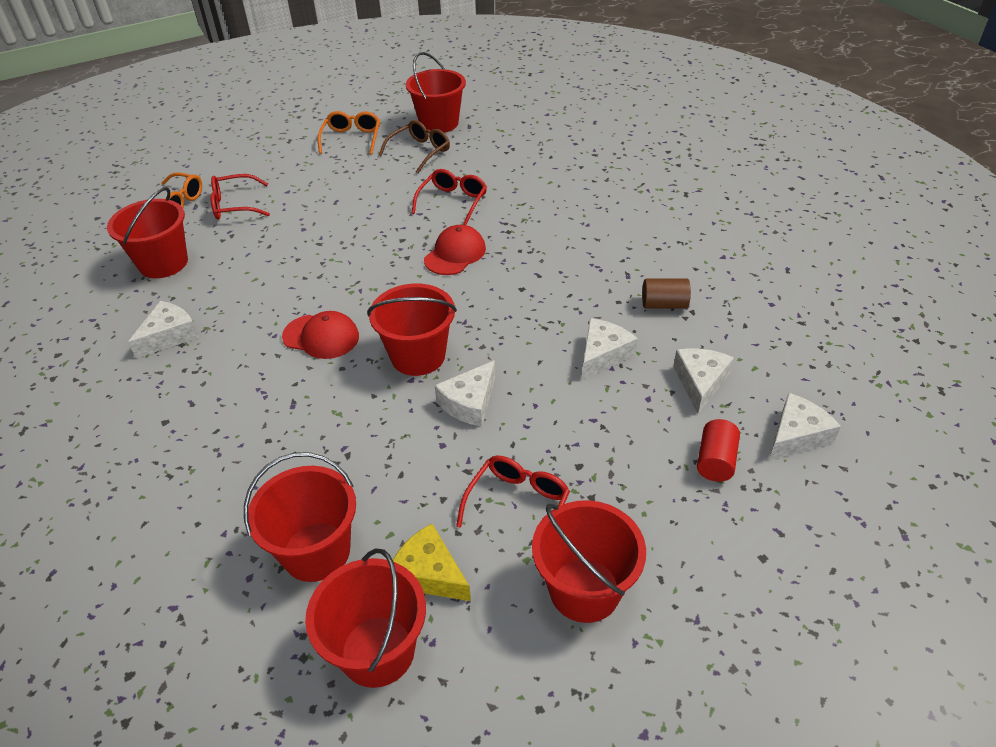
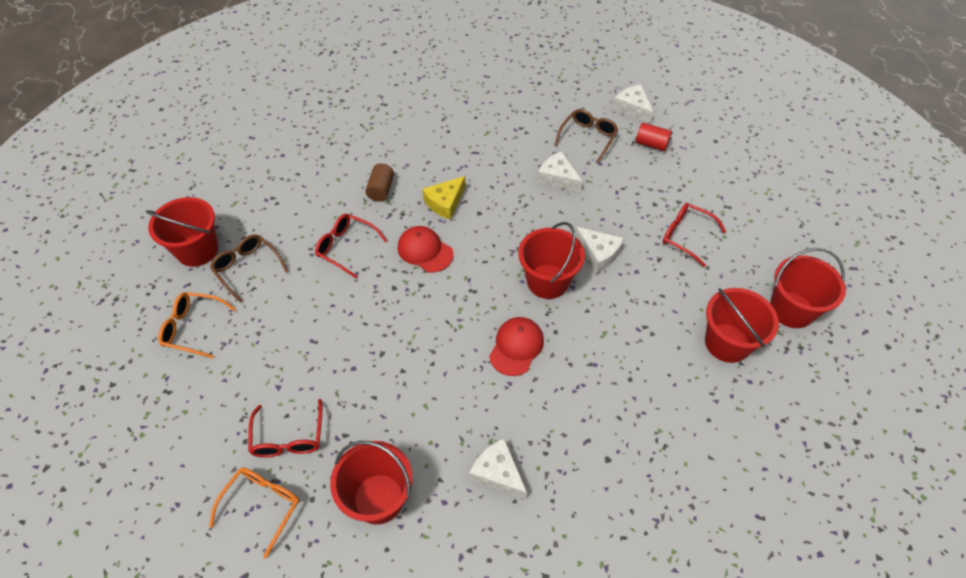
camera: 85 degrees left, 10 degrees up
yellow cheese [393,524,471,601] -> yellow cheese moved to [422,176,465,220]
red bucket [532,500,646,623] -> none
brown cylinder [642,278,691,309] -> brown cylinder moved to [365,164,394,202]
white cheese [673,348,734,414] -> brown glasses [554,109,618,163]

